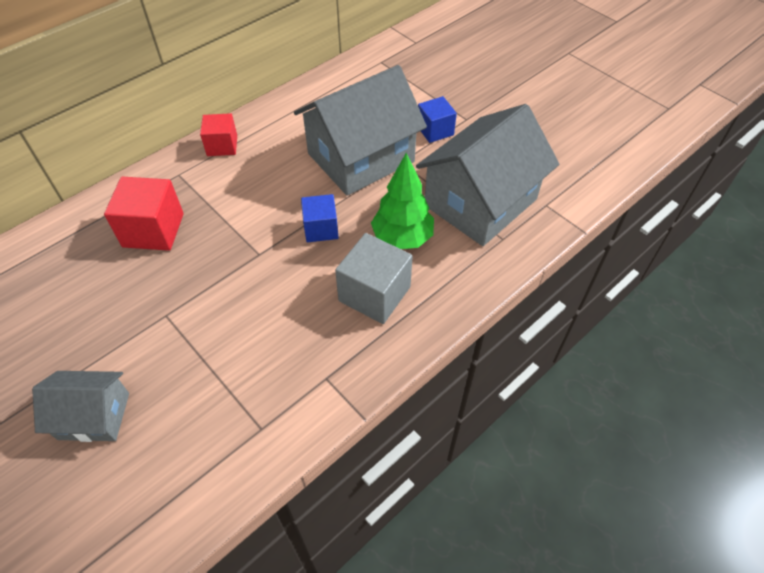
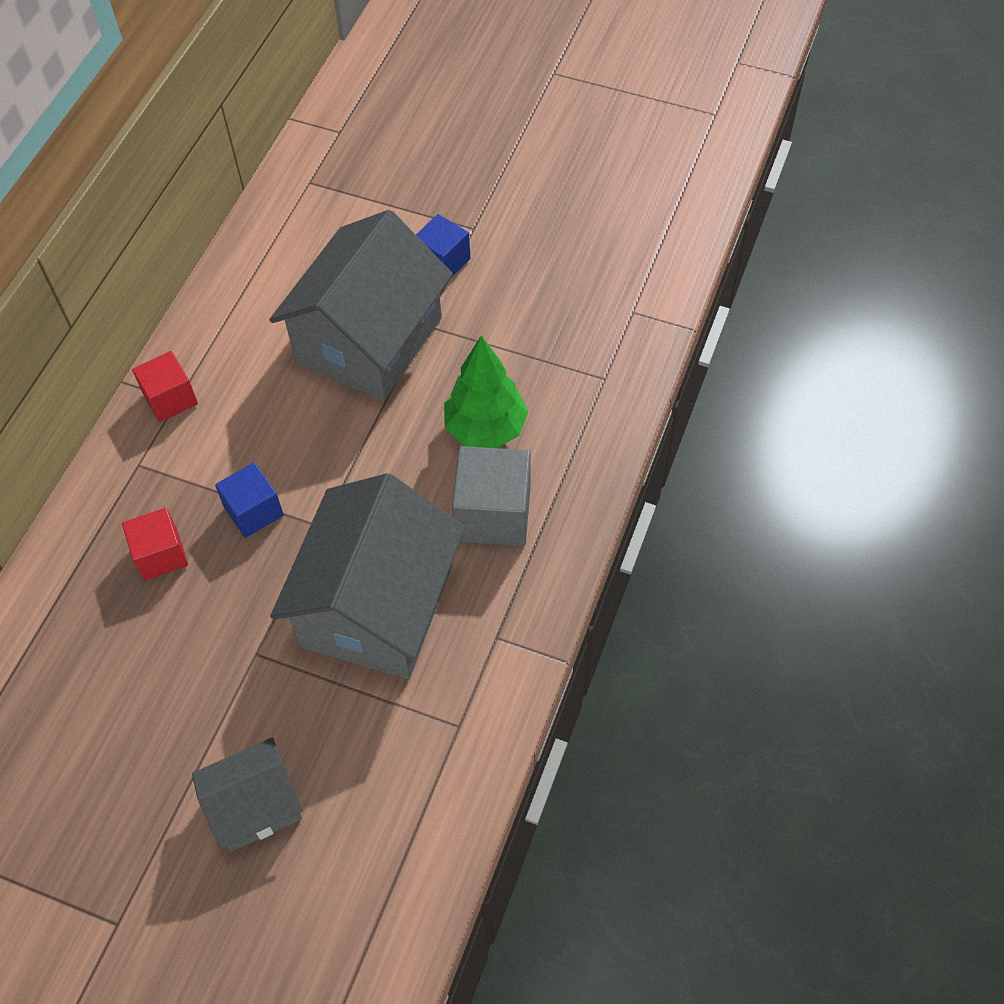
camera: 25 degrees left, 5 degrees up
red cube [104,177,184,251] -> red cube [122,508,188,581], size x0.64
blue cube [301,194,339,242] -> blue cube moved to [215,463,284,538]
grey house [416,104,559,246] -> grey house moved to [270,473,465,679]

